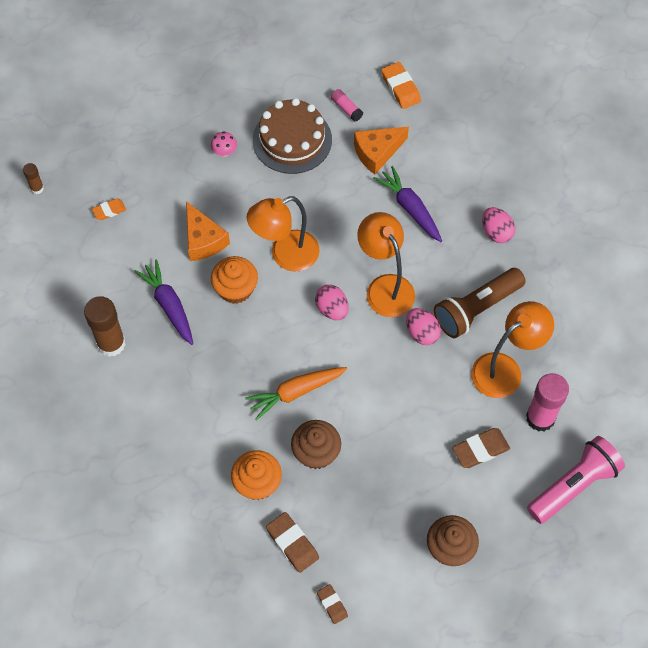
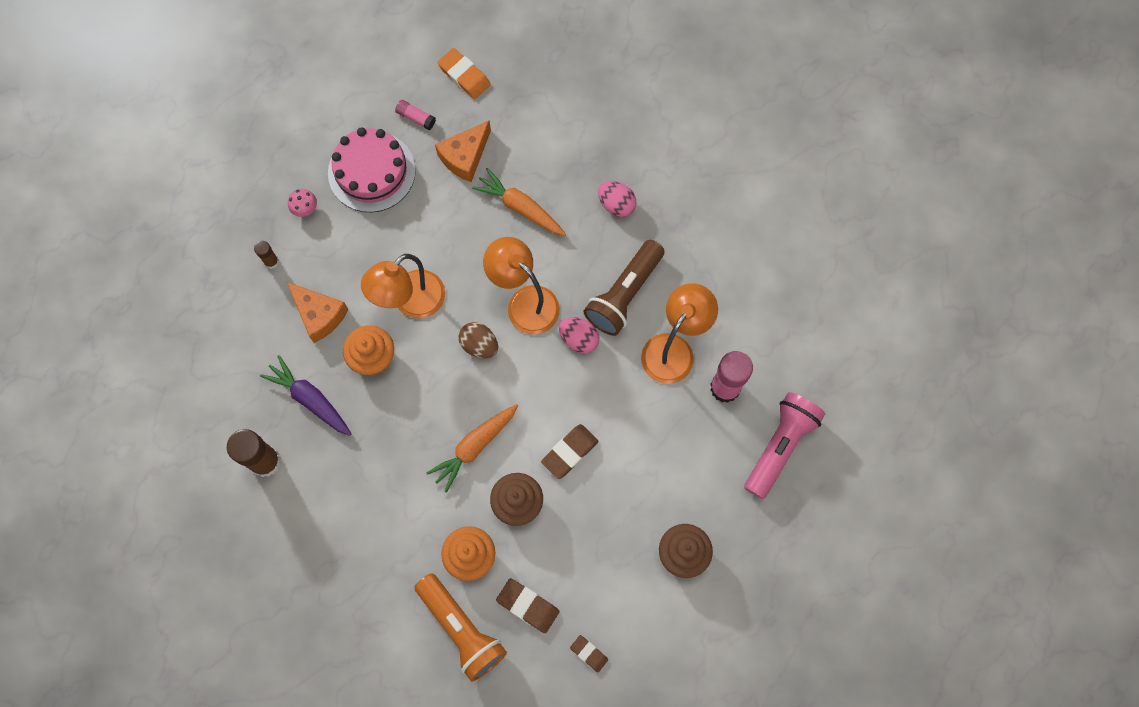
camera: 20 degrees left, 10 degrees up
brown glue stick [23,163,44,194] -> brown glue stick moved to [254,241,279,269]
orange eraser [92,198,126,220] -> none
brown cake [253,98,332,174] -> pink cake [328,127,416,212]
pink egg [315,285,349,320] -> brown egg [459,322,498,358]
purple carrot [373,166,442,242] -> orange carrot [472,168,566,236]
brown eraser [452,428,510,468] -> brown eraser moved to [541,424,598,479]
none -> orange flashlight [415,573,507,682]

